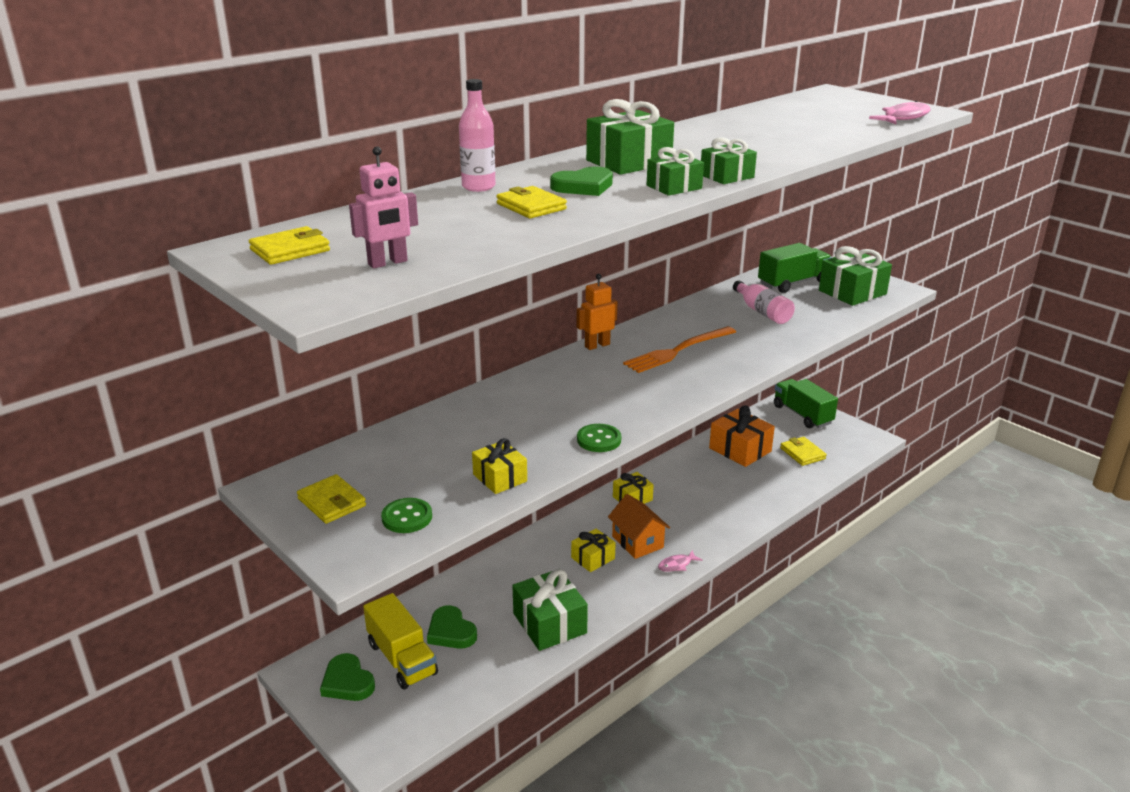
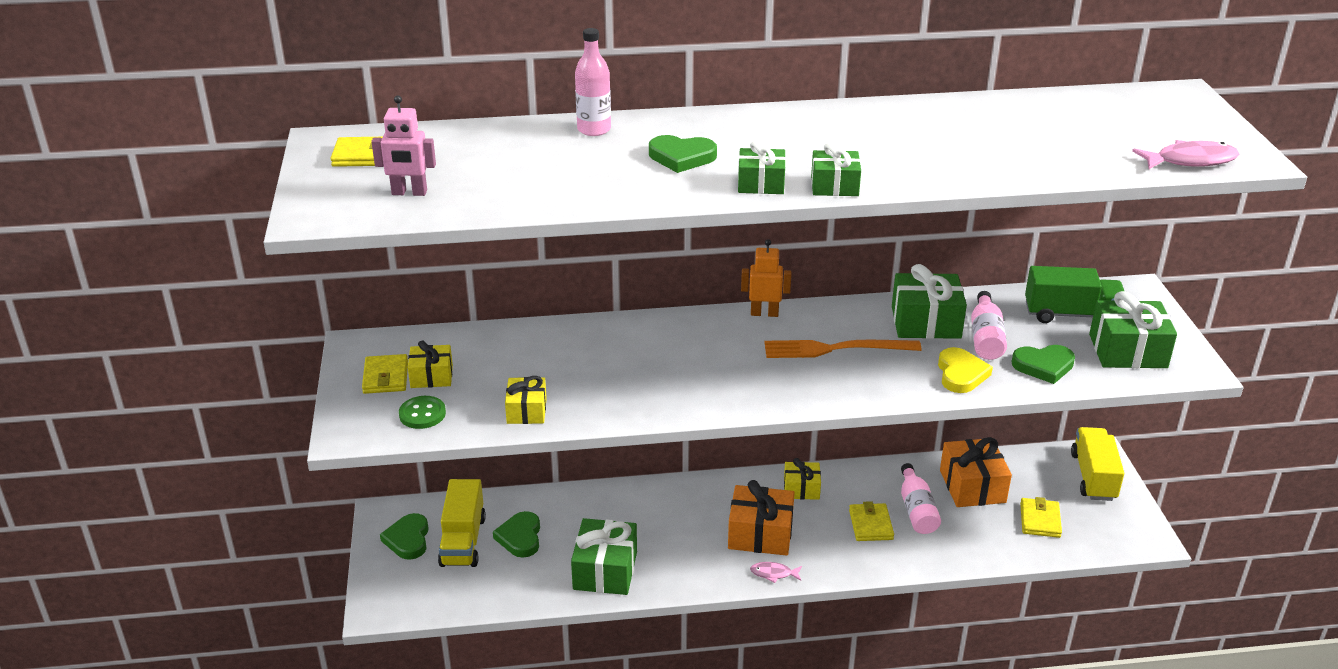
camera: 35 degrees right, 5 degrees up
yellow wallet [496,186,567,218] -> yellow wallet moved to [849,501,894,541]
yellow gift [571,529,616,572] -> yellow gift moved to [408,340,453,388]
green button [577,424,621,452] -> none
green gift [586,99,674,175] -> green gift moved to [892,264,967,339]
orange house [608,494,670,559] -> orange gift [728,480,795,556]
green truck [774,379,838,428] -> yellow truck [1071,427,1124,501]
none -> pink bottle [901,463,941,534]
none -> yellow heart [938,347,993,393]
none -> green heart [1012,345,1075,384]

